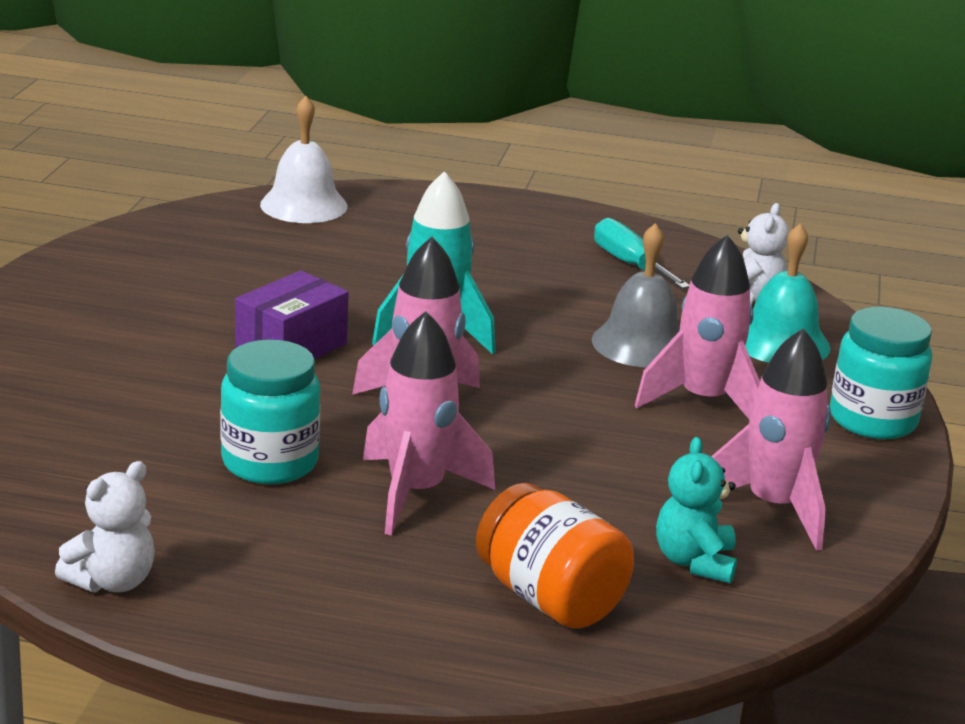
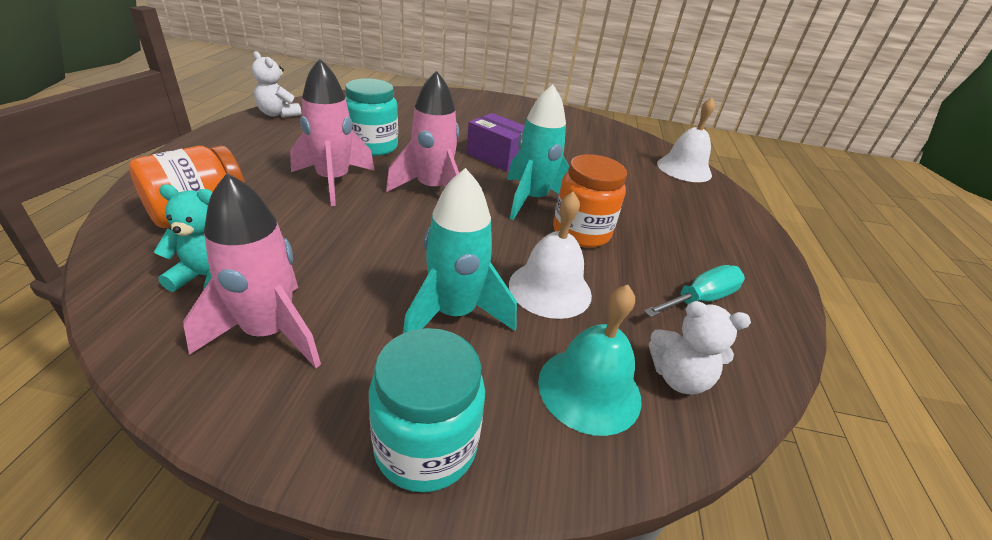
camera: 85 degrees right, 10 degrees up
grey bell [592,223,680,367] -> white bell [509,191,592,319]
pink rocket [635,234,760,420] -> turquoise rocket [403,168,517,333]
none -> orange jar [553,154,627,248]

